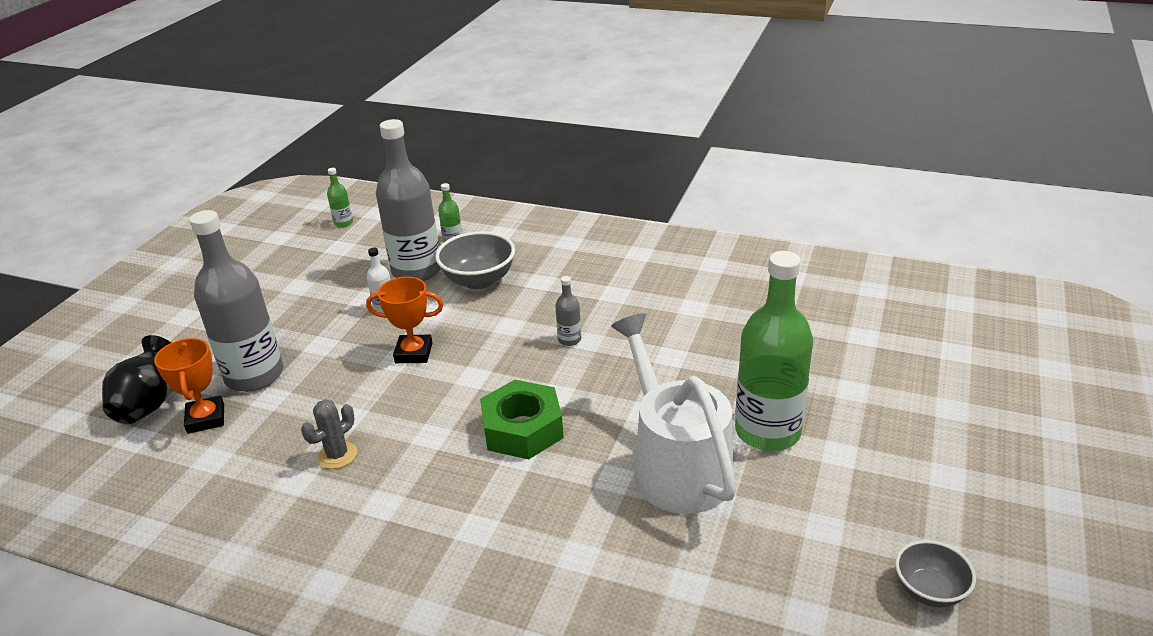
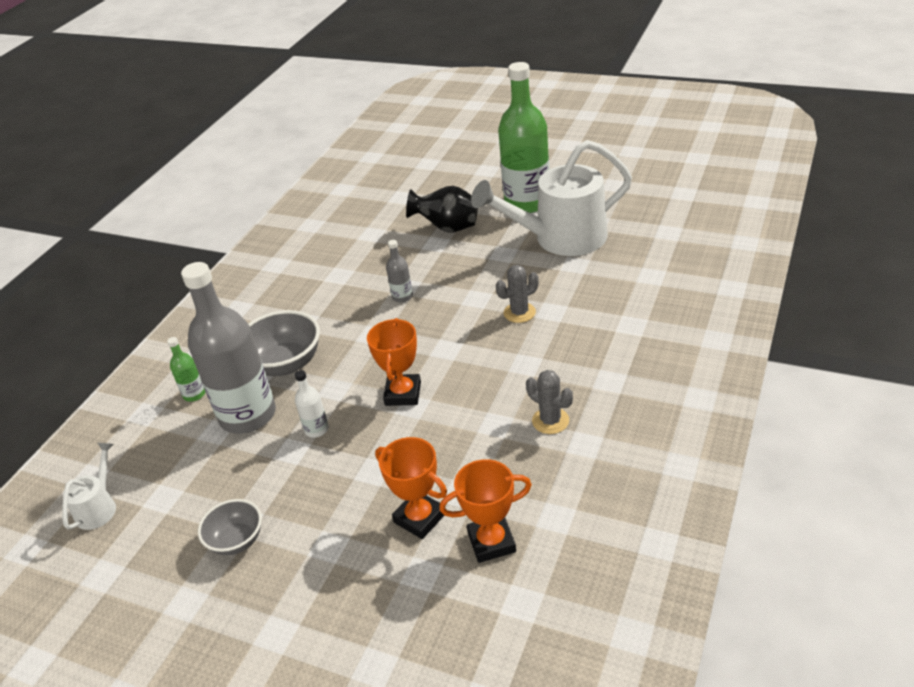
camera: 85 degrees left, 5 degrees up
black vase [102,335,171,424] -> black vase moved to [406,186,478,233]
grey bottle [189,210,283,392] -> orange trophy [375,437,447,539]
green bottle [327,168,353,227] -> white watering can [62,443,116,530]
green nut [480,380,564,459] -> grey cactus [496,265,539,323]
grey bowl [895,540,976,607] -> grey bowl moved to [198,499,262,555]

